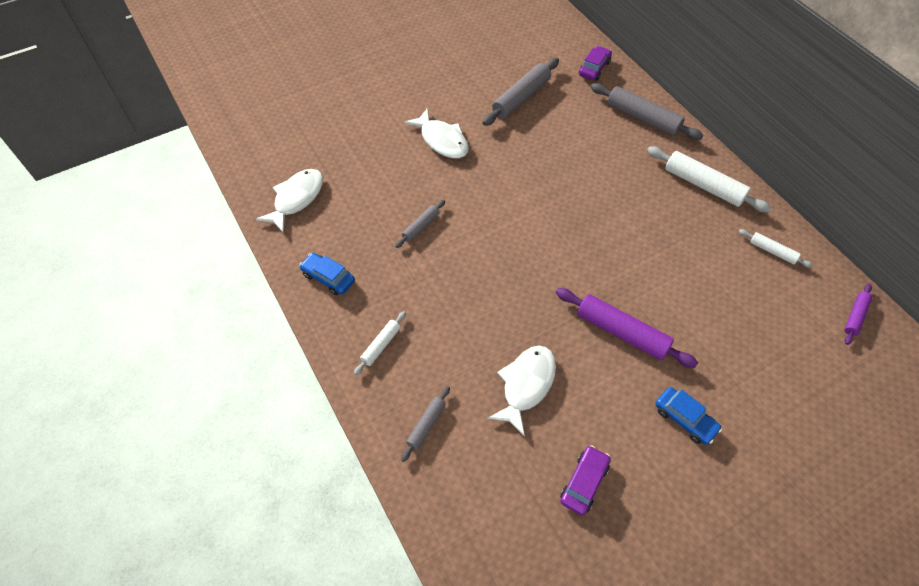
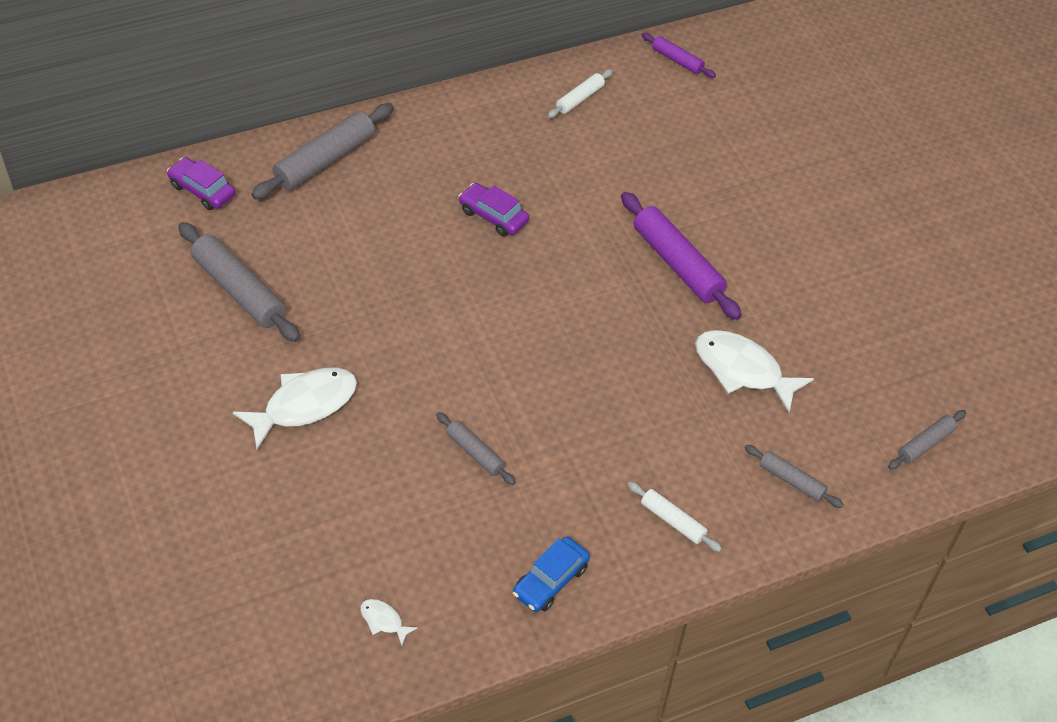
camera: 85 degrees left, 5 degrees down
white fish [256,169,323,233] -> white fish [360,599,418,646], size x0.45
purple rolling pin [556,288,698,368] -> purple rolling pin turned 75 degrees counterclockwise [621,192,742,320]
purple car [560,445,611,515] -> purple car moved to [459,183,529,236]
white rolling pin [647,146,771,213] -> none
blue car [655,387,722,445] -> none
none -> grey rolling pin [888,410,966,469]

